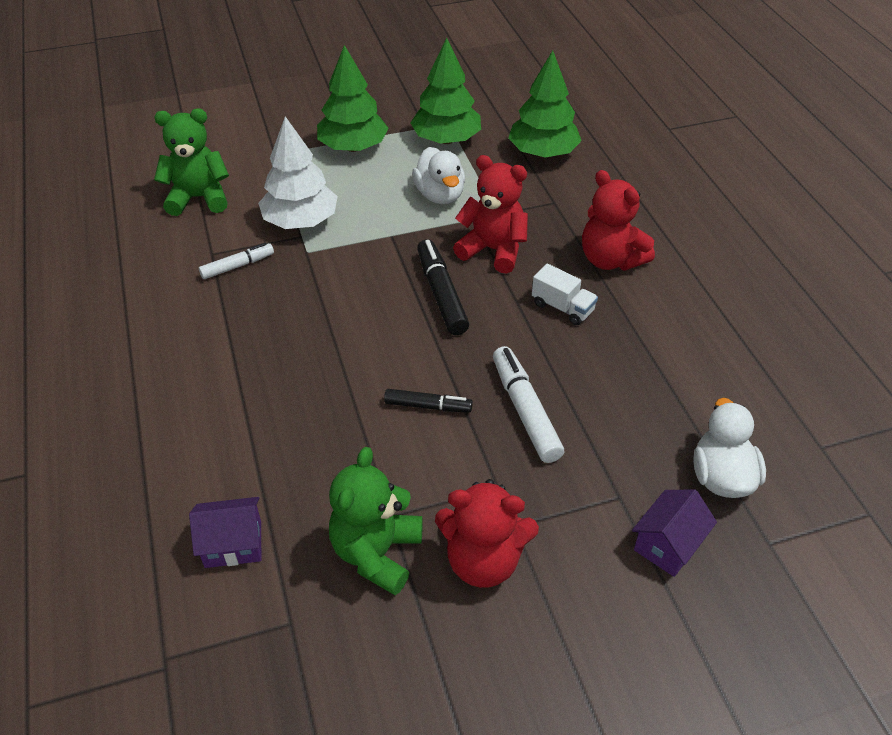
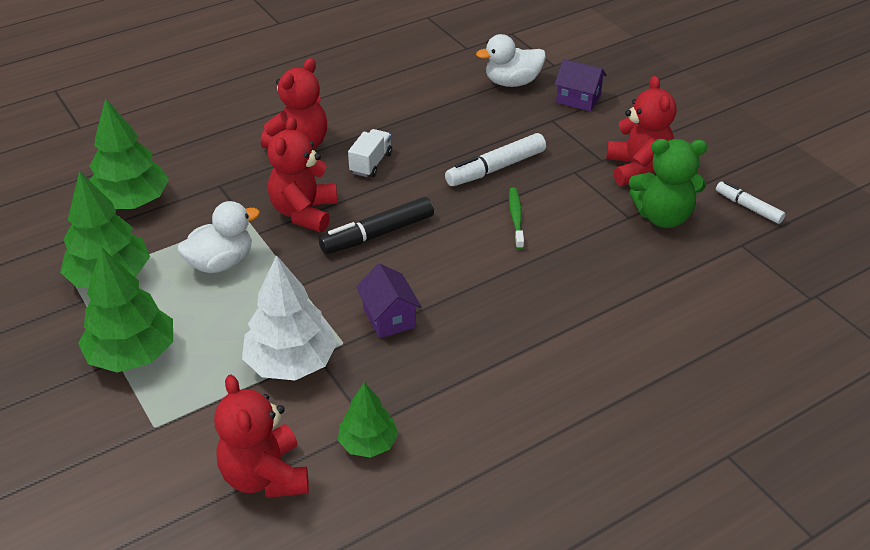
camera: 105 degrees left, 5 degrees down
green teddy bear [154,108,229,216] -> red teddy bear [214,374,309,498]
purple house [189,497,261,568] -> purple house moved to [356,263,422,338]
white marker [199,243,274,279] -> white marker moved to [716,181,785,224]
black marker [384,389,473,412] -> green toothbrush [509,188,524,250]
none -> green tree [338,382,399,458]

